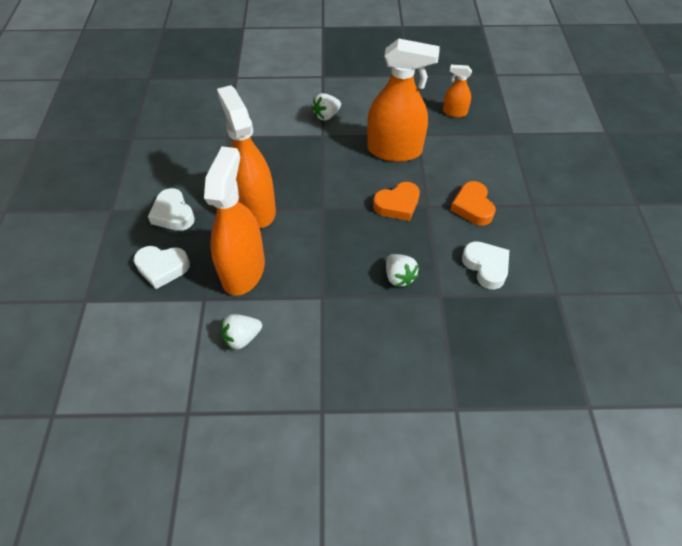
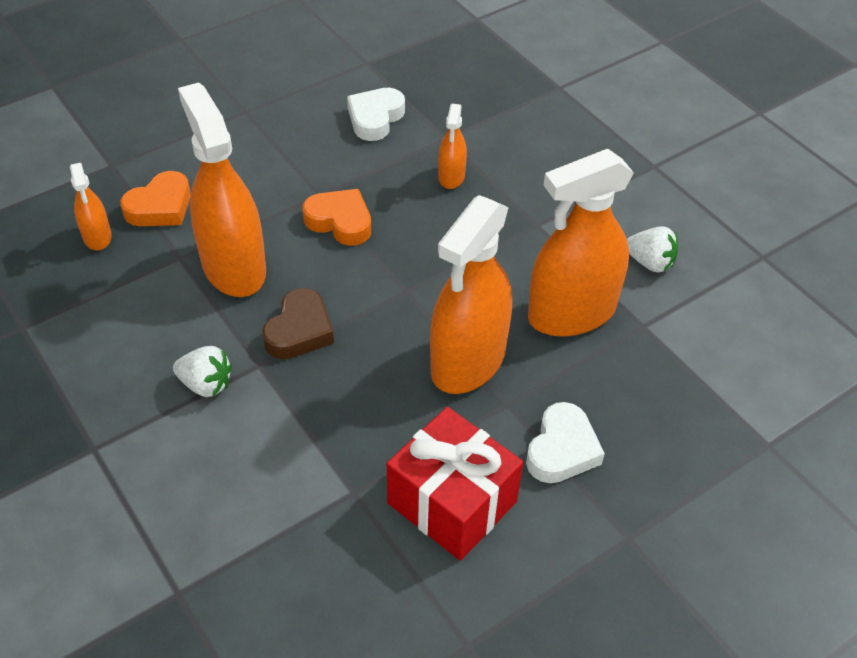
camera: 125 degrees left, 5 degrees down
white heart [134,246,190,289] -> none
white strawberry [386,254,419,287] -> orange spray bottle [438,104,467,189]
orange heart [450,181,496,225] -> orange heart moved to [120,171,191,226]
none -> brown heart [262,288,334,359]
none -> red gift [387,407,523,561]

